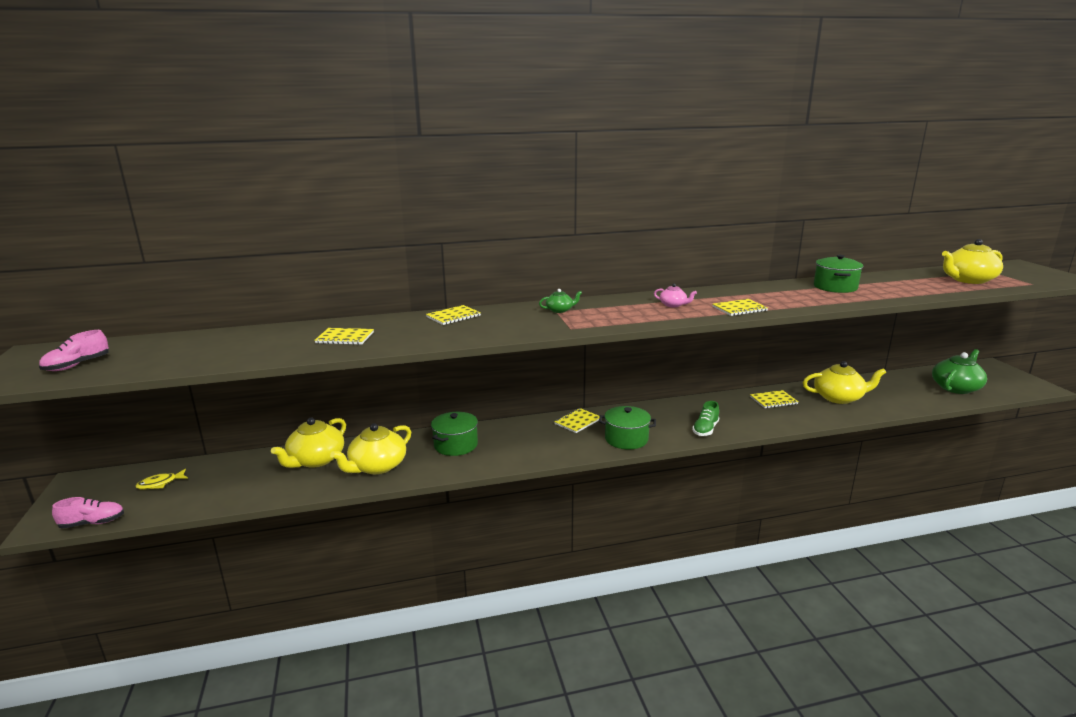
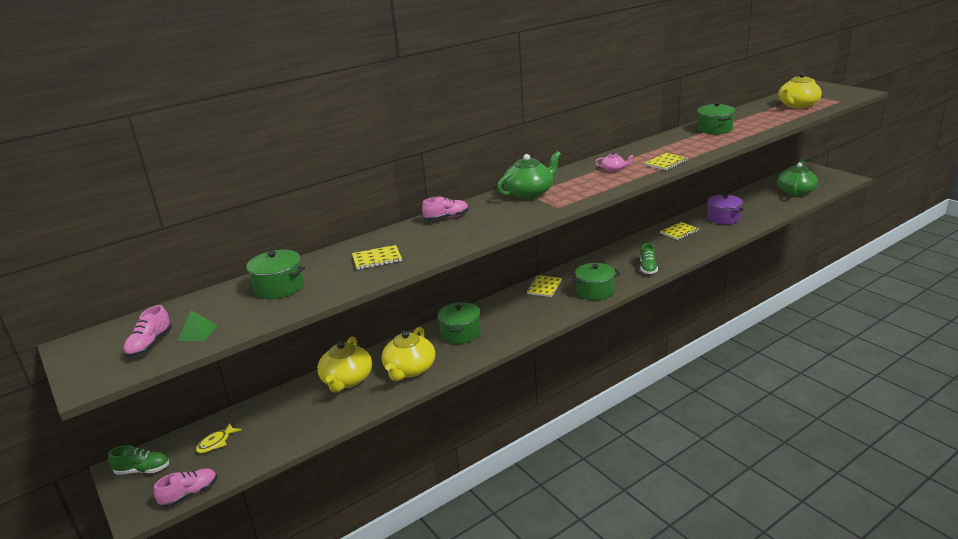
camera: 20 degrees left, 5 degrees up
yellow notebook [426,305,481,325] -> pink shoe [422,197,469,221]
green teapot [539,289,582,313] -> green teapot [497,151,561,199], size x2.06
yellow teapot [803,361,886,404] -> purple pot [707,194,744,225]
none -> green shoe [108,445,169,475]
none -> green pyramid [177,310,218,341]
none -> green pot [245,250,305,299]

